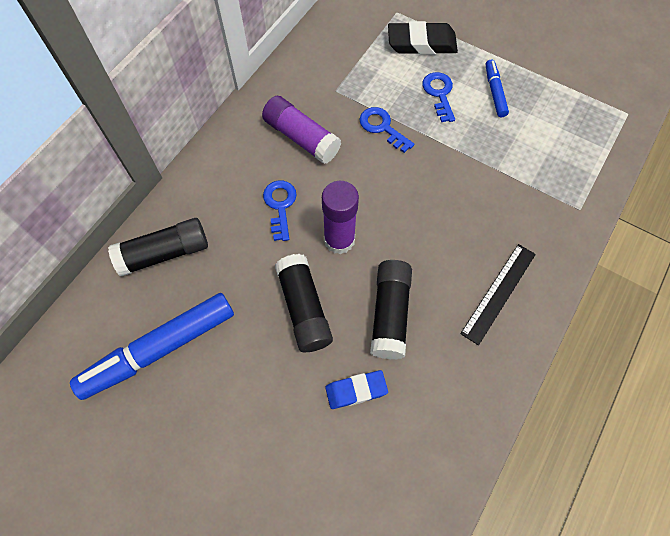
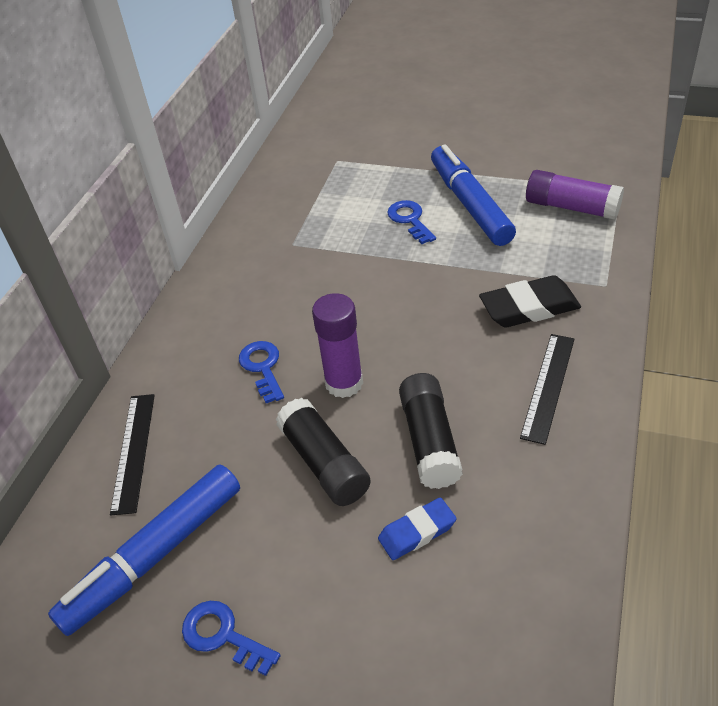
camera: 10 degrees left, 20 degrees down
black glue stick [108,218,208,276] -> black ruler [110,394,155,515]
purple glue stick [262,96,341,164] -> purple glue stick moved to [526,170,624,220]
blue key [359,107,414,153] -> blue key moved to [182,601,281,676]
black eraser [388,21,458,55] -> black eraser moved to [479,275,581,327]
blue marker [486,60,509,117] -> blue marker [431,144,516,246], size x2.01

